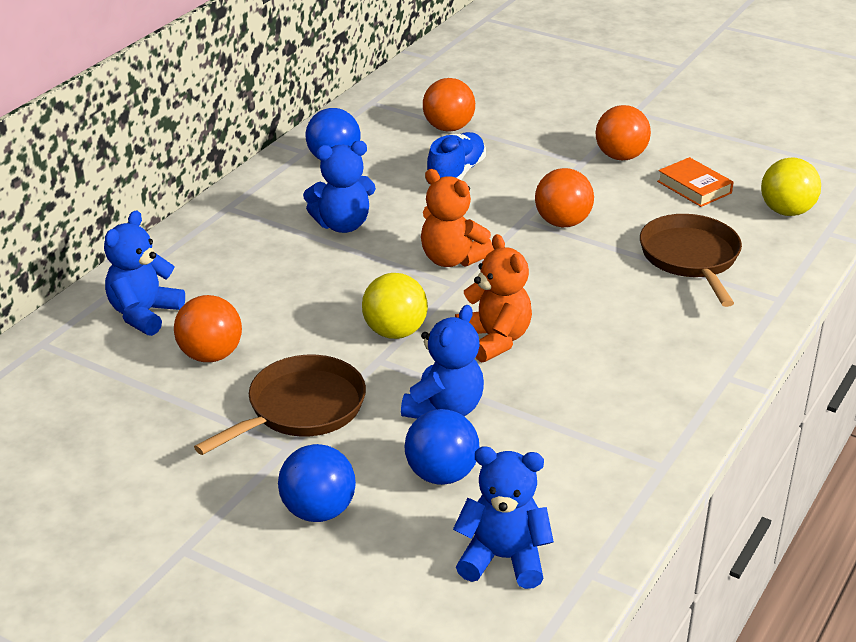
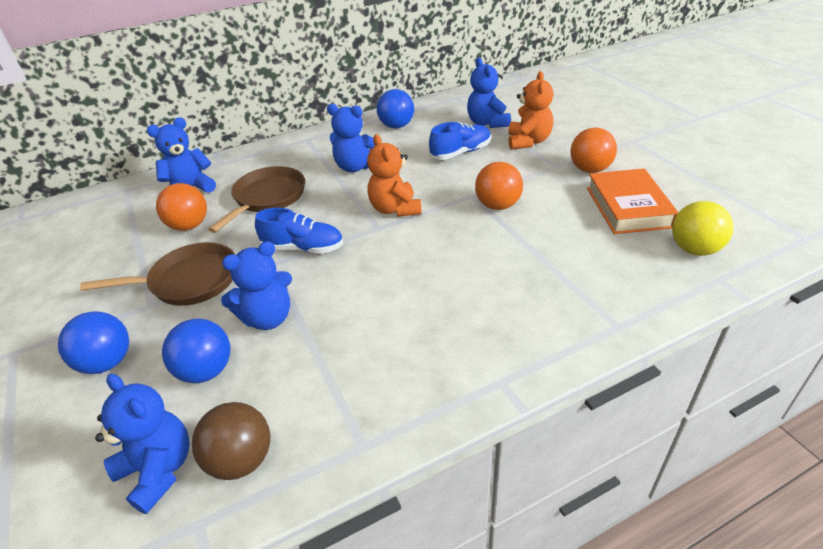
camera: 35 degrees right, 5 degrees up
yellow ball [362,273,428,339] -> blue shoe [255,208,343,254]
orange ball [423,78,475,132] -> blue teddy bear [467,58,511,128]
orange teddy bear [455,234,532,362] -> orange teddy bear moved to [508,71,554,149]
brown pan [640,214,742,307] -> brown pan moved to [208,166,305,233]
orange book [657,157,734,207] -> orange book [587,169,679,234], size x1.56
none -> brown ball [192,402,270,480]

